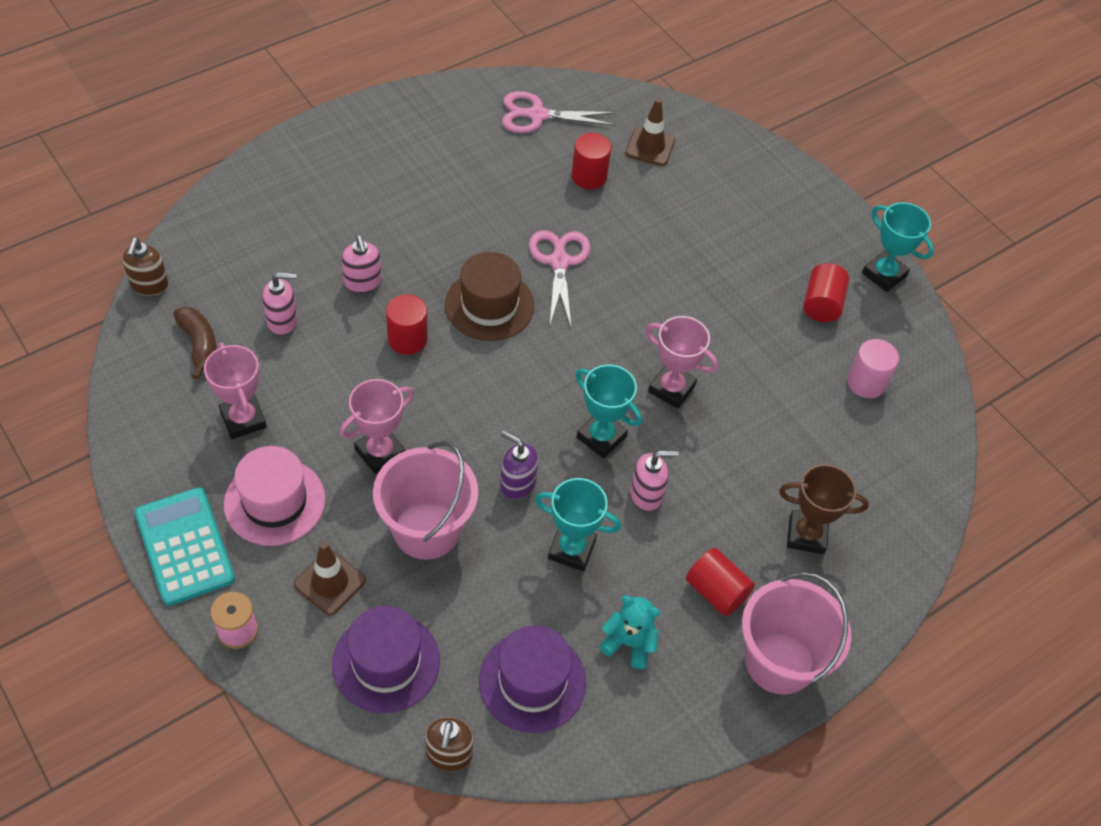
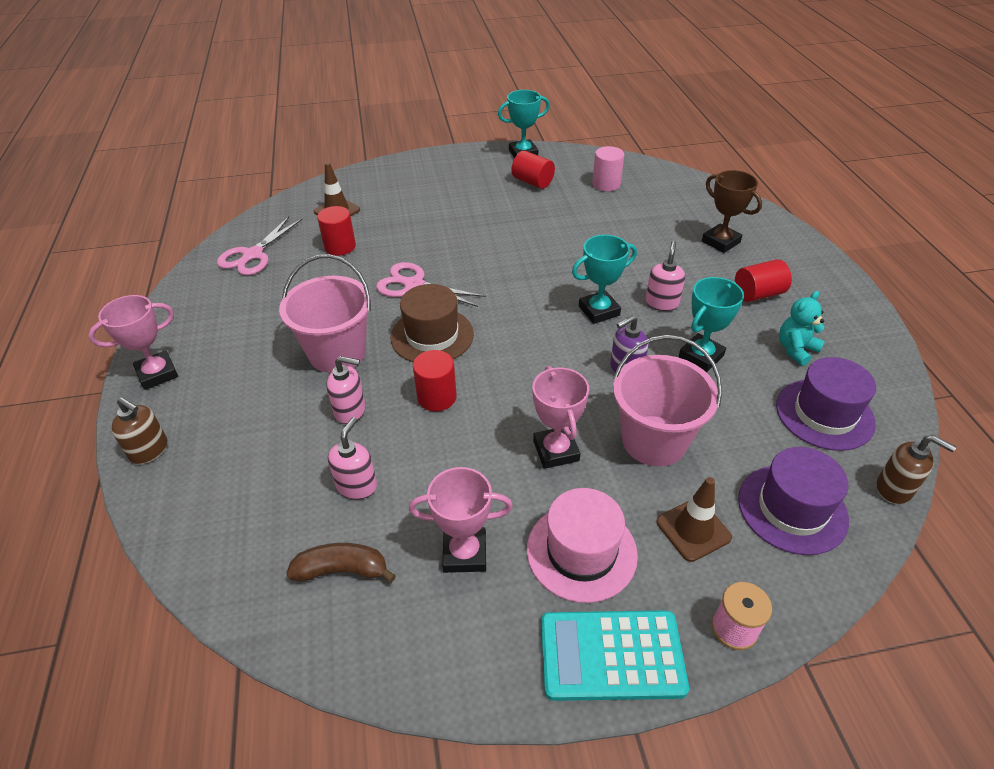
camera: 60 degrees left, 10 degrees down
brown soap dispenser [122,238,168,296] -> brown soap dispenser moved to [111,397,168,464]
pink trophy [645,316,718,409] -> pink trophy moved to [88,295,178,390]
pink bucket [742,572,851,695] -> pink bucket moved to [279,254,371,373]
brown trophy [779,464,869,555] -> brown trophy turned 75 degrees counterclockwise [702,170,762,253]

